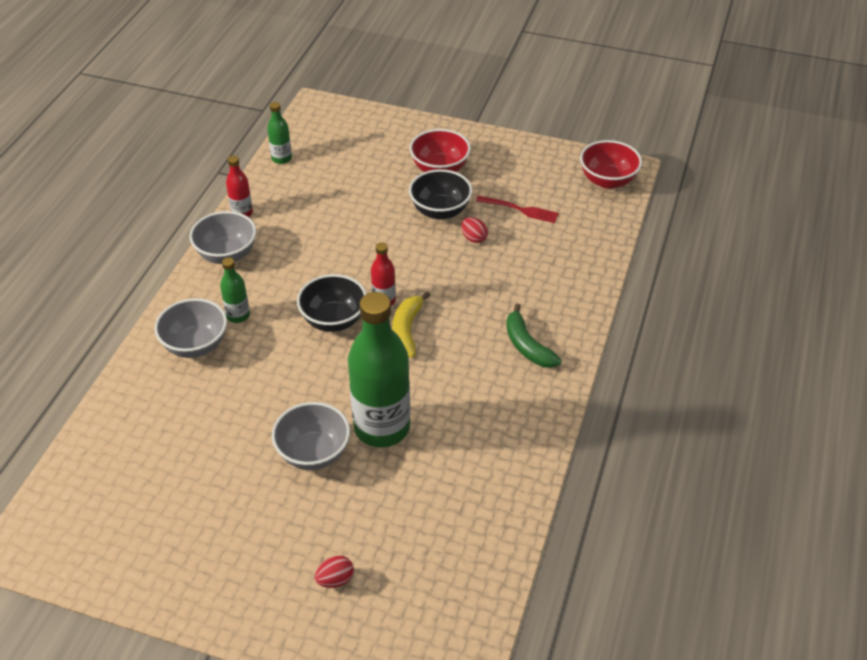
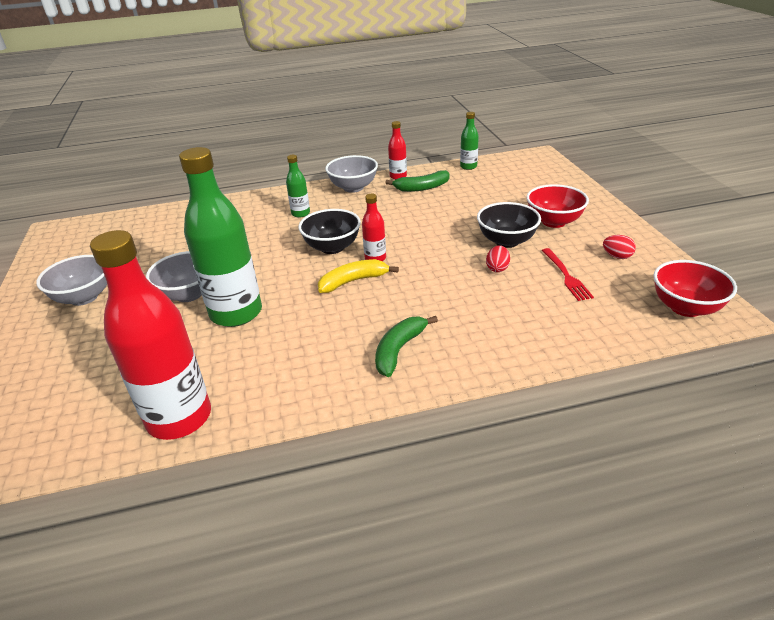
camera: 60 degrees right, 10 degrees down
grey bowl [154,298,227,358] -> grey bowl moved to [36,255,107,306]
red egg [315,556,354,588] -> red egg moved to [603,235,636,259]
none -> red bottle [90,230,211,440]
none -> green banana [385,170,450,192]

